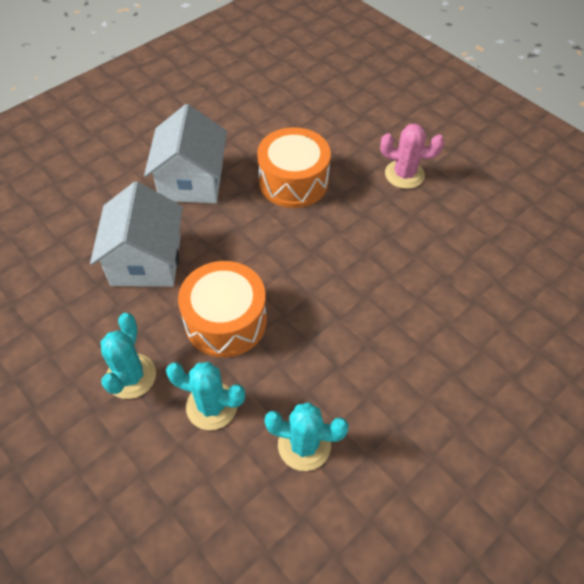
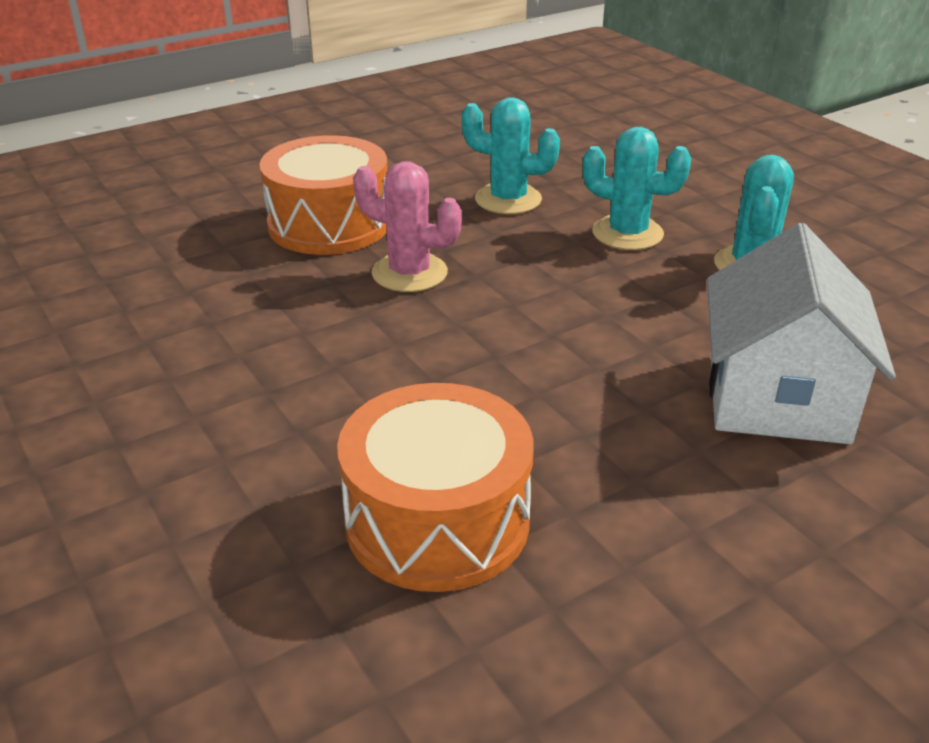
camera: 170 degrees left, 20 degrees down
white house [144,104,227,203] -> none
orange drum [178,261,267,358] -> orange drum moved to [259,135,387,255]
pink cactus [380,124,444,189] -> pink cactus moved to [353,161,462,292]

